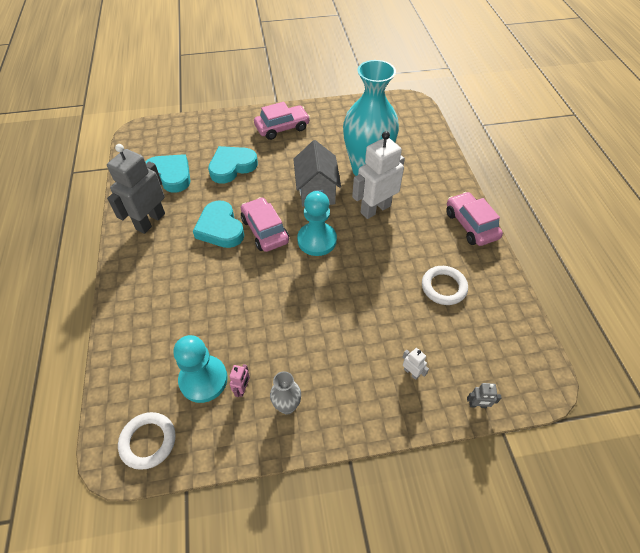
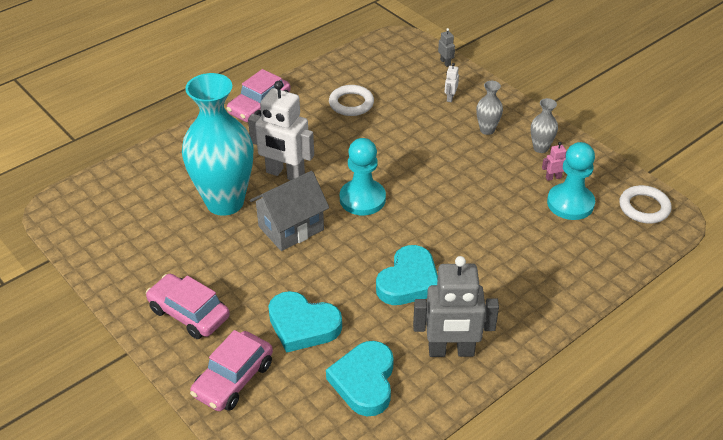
camera: 120 degrees left, 10 degrees down
pink car [241,197,289,252] -> pink car moved to [190,330,273,411]
none -> grey vase [476,81,503,135]

